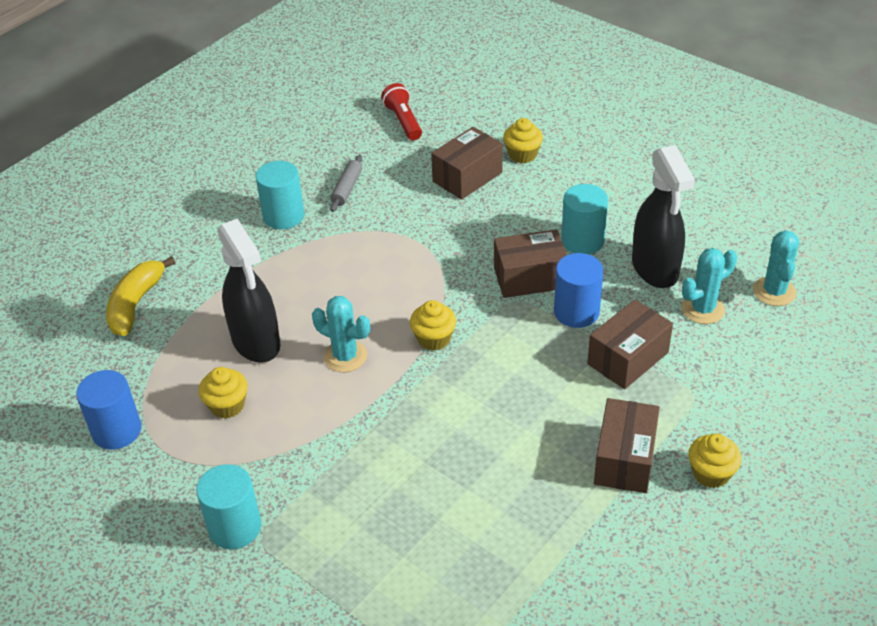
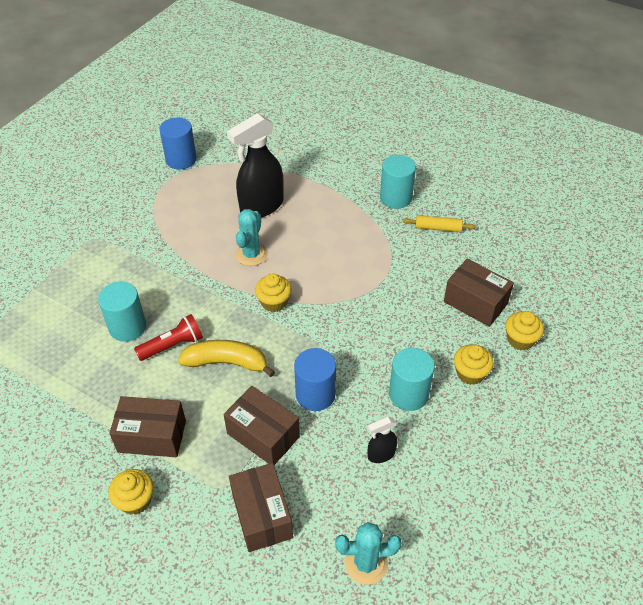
camera: 80 degrees right, 5 degrees up
yellow banana [106,256,175,336] -> yellow banana moved to [178,340,275,377]
turquoise cylinder [196,464,261,549] -> turquoise cylinder moved to [98,281,146,342]
yellow cupcake [199,367,248,419] -> yellow cupcake moved to [454,344,494,385]
grey rolling pin [330,155,362,212] -> yellow rolling pin [402,215,476,232]
red flashlight [381,83,422,140] -> red flashlight moved to [134,314,203,361]
brown box [494,229,567,298] -> brown box moved to [229,463,293,552]
black spray bottle [632,145,695,288] -> black spray bottle [368,417,397,463], size x0.47
turquoise cactus [682,248,737,324] -> none

